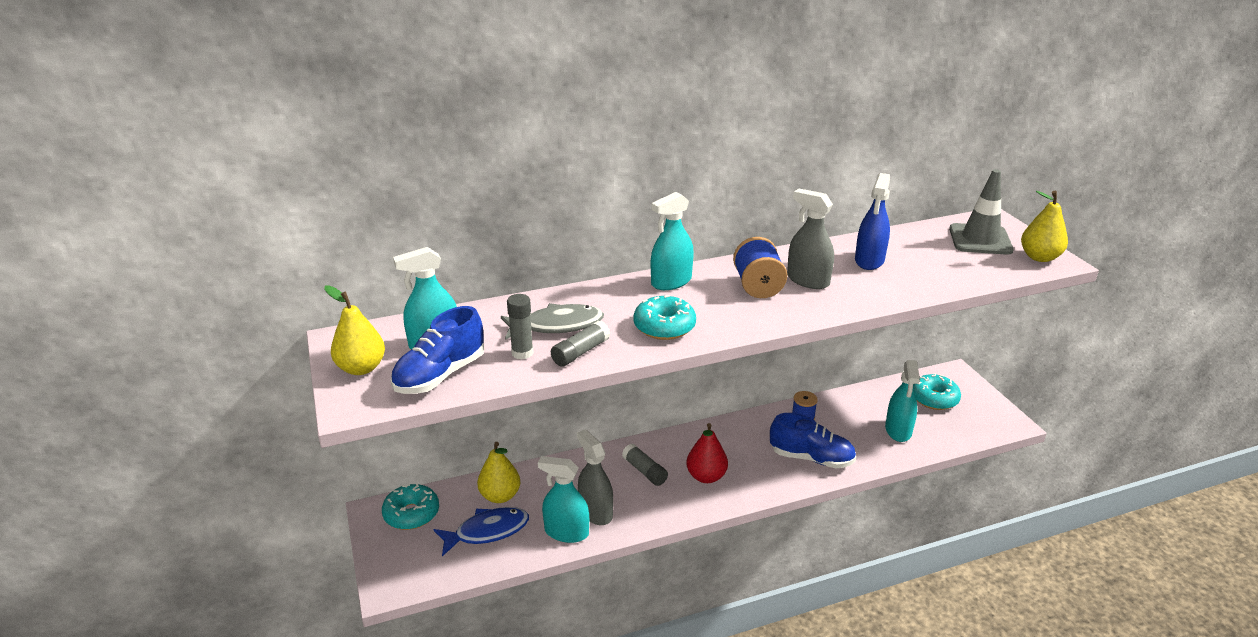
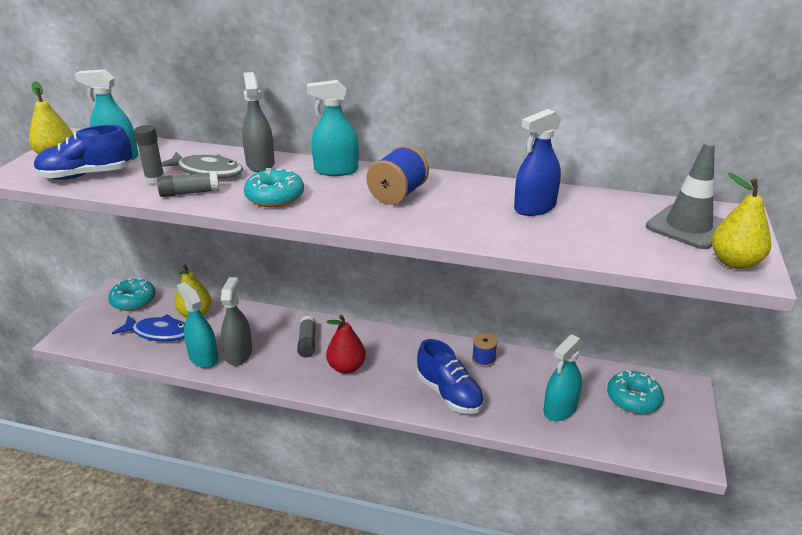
camera: 35 degrees right, 0 degrees up
grey spray bottle [787,189,834,289] -> grey spray bottle moved to [242,72,275,172]

